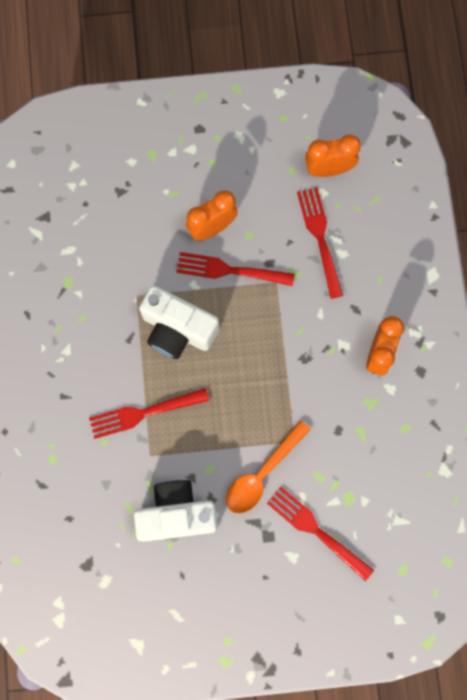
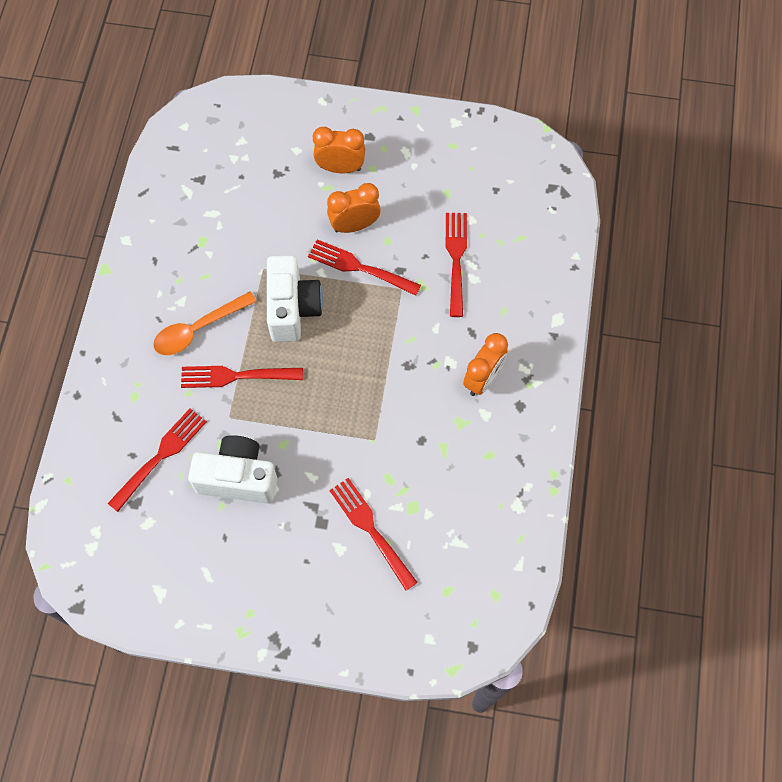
camera: 15 degrees right, 10 degrees down
white camera [139,286,219,359] -> white camera turned 135 degrees counterclockwise [267,255,323,342]
orange spoon [226,420,311,514] -> orange spoon moved to [153,291,257,355]
orange clock [305,134,361,177] -> orange clock moved to [313,127,365,173]
none -> red fork [107,408,207,512]

